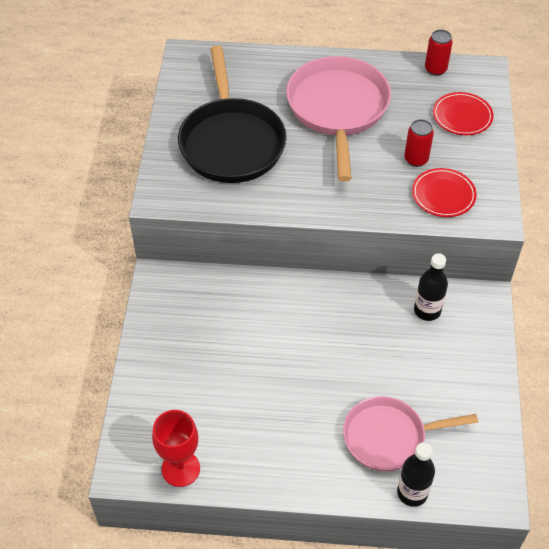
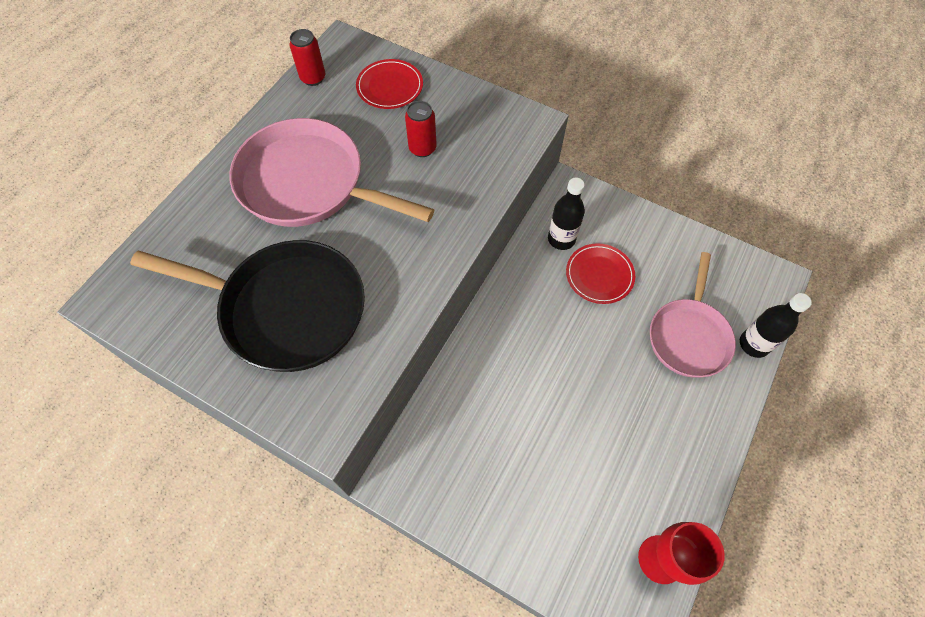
camera: 65 degrees left, 10 degrees up
red plate [412,168,477,217] -> red plate moved to [566,243,635,304]

